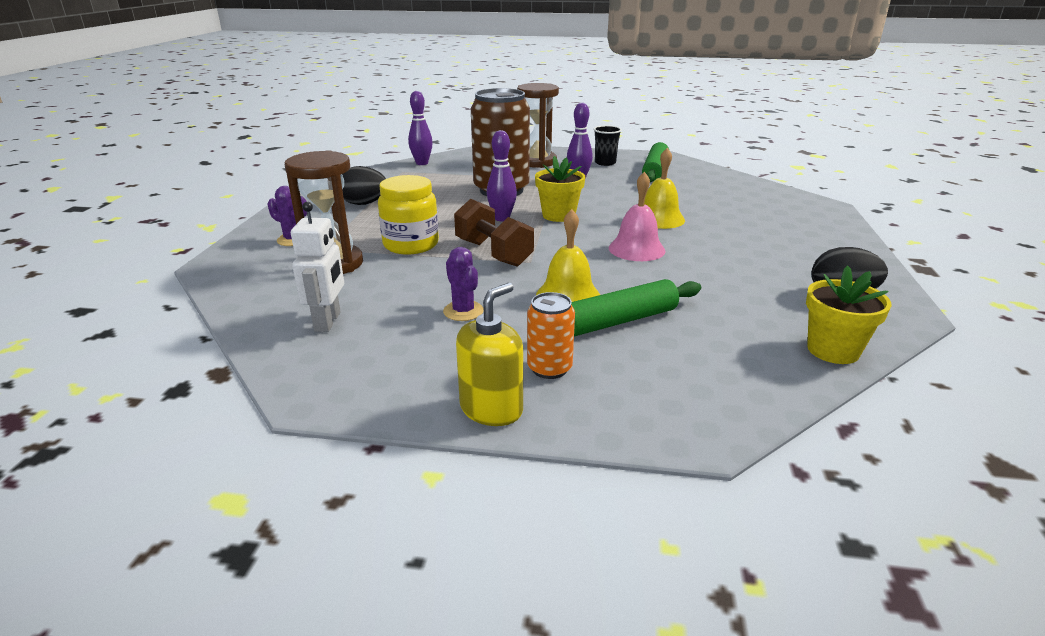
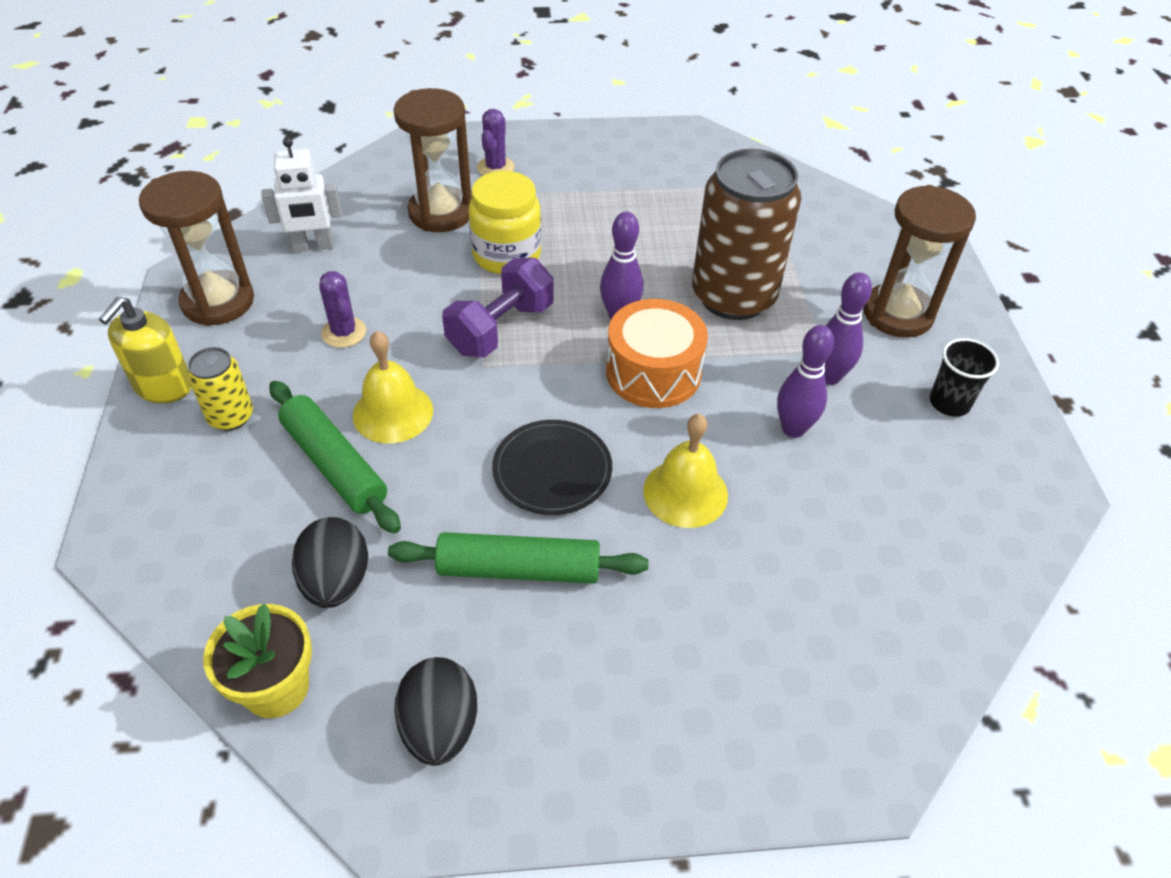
camera: 75 degrees right, 20 degrees up
black egg [342,166,386,205] -> black egg moved to [292,517,368,608]
purple bowling pin [408,91,433,165] -> purple bowling pin moved to [777,325,834,438]
purple cactus [443,247,484,321] -> purple cactus turned 75 degrees counterclockwise [319,271,366,348]
brown dumbbell [454,199,534,266] -> purple dumbbell [442,257,554,358]
yellow soap dispenser [456,283,523,426] -> yellow soap dispenser turned 90 degrees clockwise [99,297,192,403]
orange can [527,292,575,379] -> yellow can [187,347,253,431]
yellow flower pot [535,156,585,222] -> orange drum [606,299,708,408]
pink bell [609,172,666,261] -> black plate [492,420,612,515]
green rolling pin [642,142,669,182] -> green rolling pin moved to [388,532,649,584]
none -> brown hourglass [139,171,254,326]

